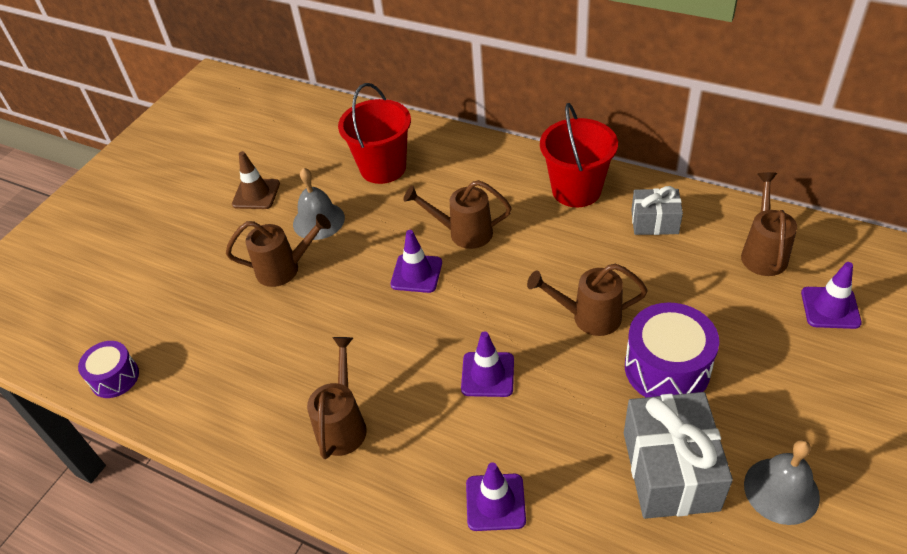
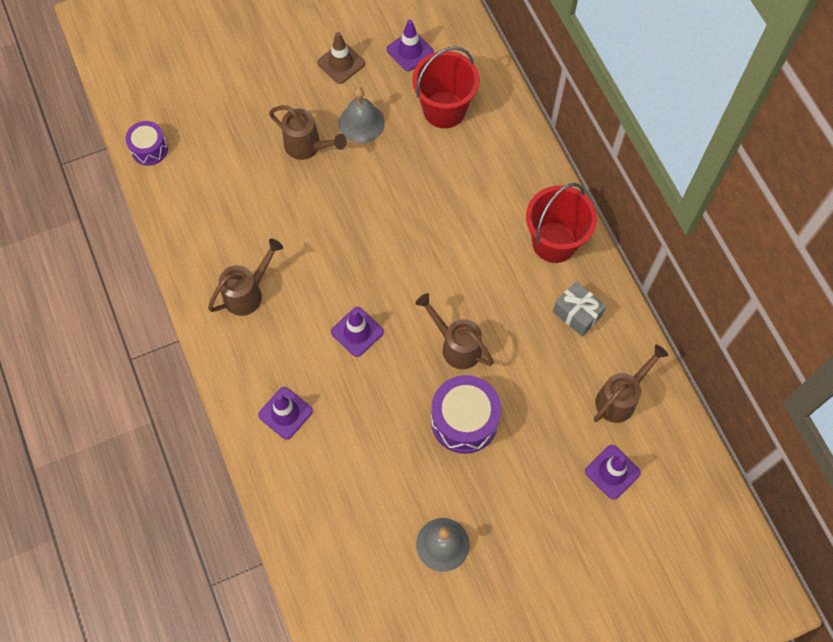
camera: 35 degrees right, 20 degrees up
purple traffic cone [390,230,442,293] -> purple traffic cone moved to [387,20,434,71]
brown watering can [403,180,512,249] -> none
grey gift [624,392,733,519] -> none

